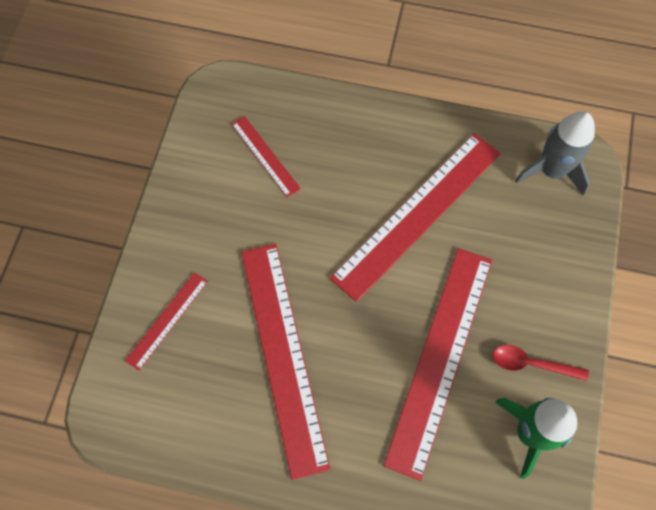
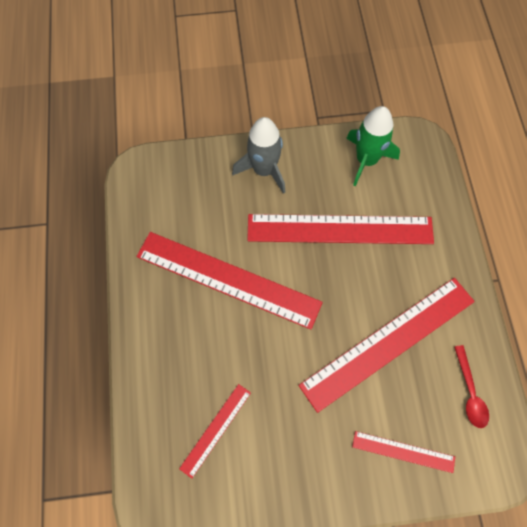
camera: 110 degrees left, 0 degrees up
red spoon [493,345,589,381] -> red spoon moved to [454,345,489,428]
grey rocket [515,111,595,196] -> grey rocket moved to [232,117,285,194]

